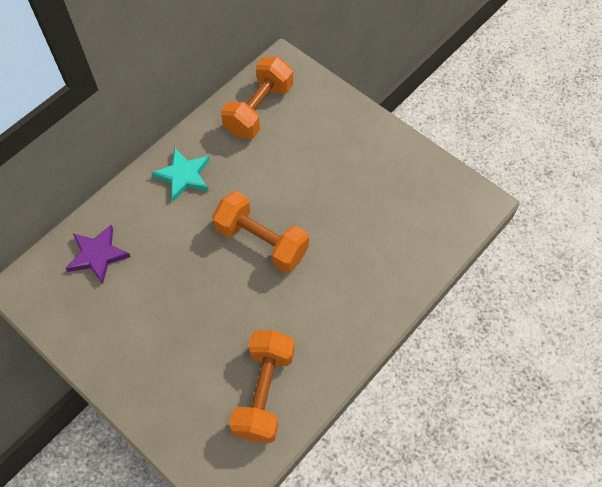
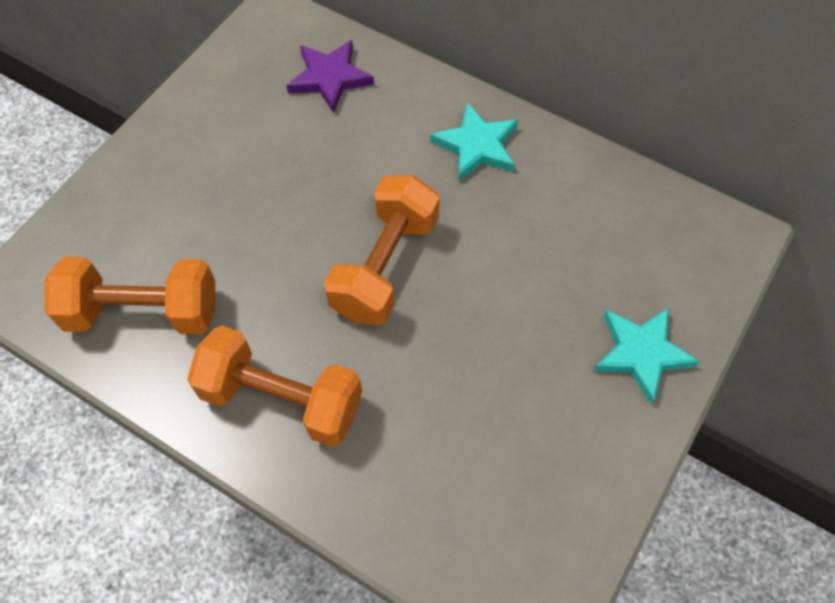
camera: 80 degrees right, 0 degrees up
orange dumbbell [221,57,293,139] -> orange dumbbell moved to [187,325,362,447]
none -> turquoise star [593,307,700,404]

